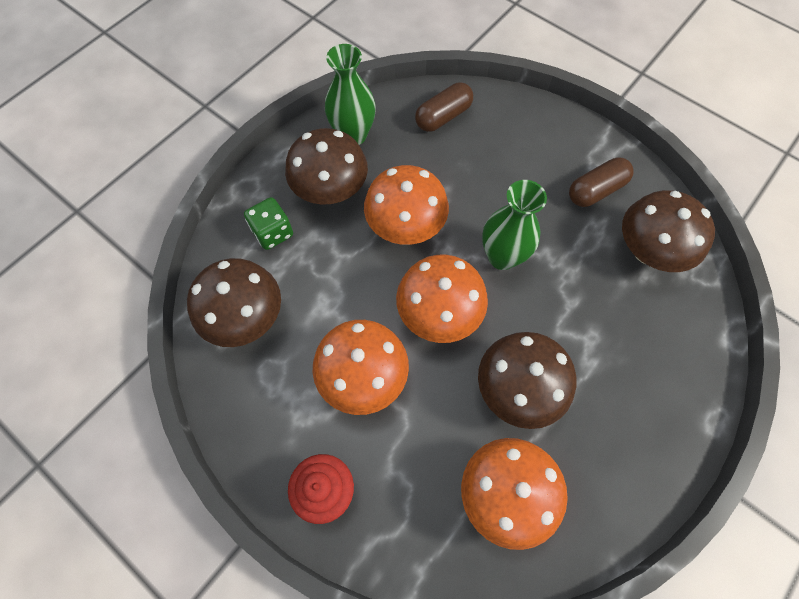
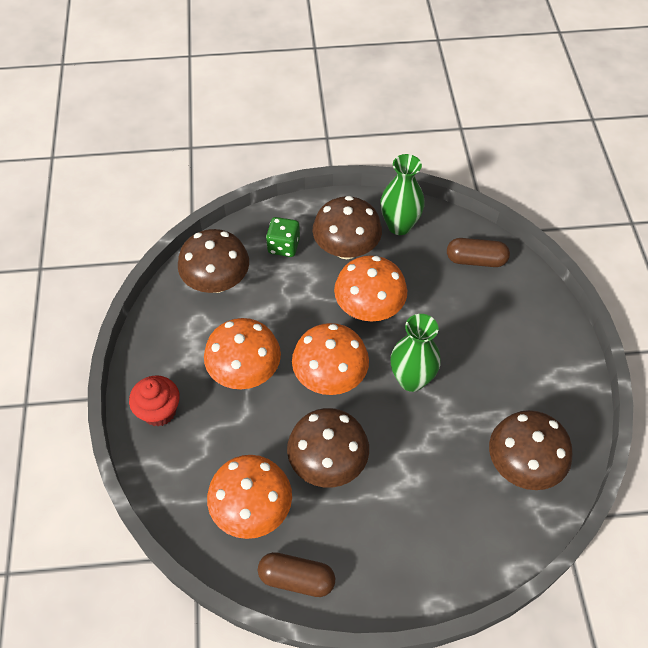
camera: 45 degrees right, 10 degrees down
brown capsule [569,157,634,207] -> brown capsule moved to [258,552,335,597]

